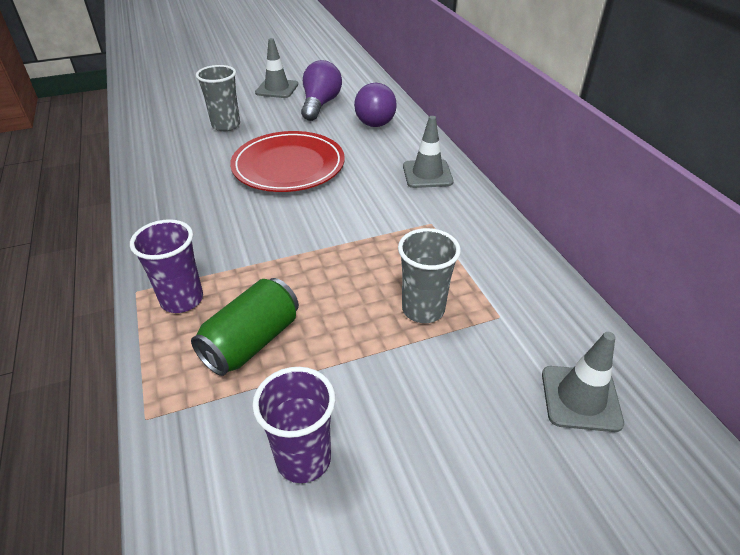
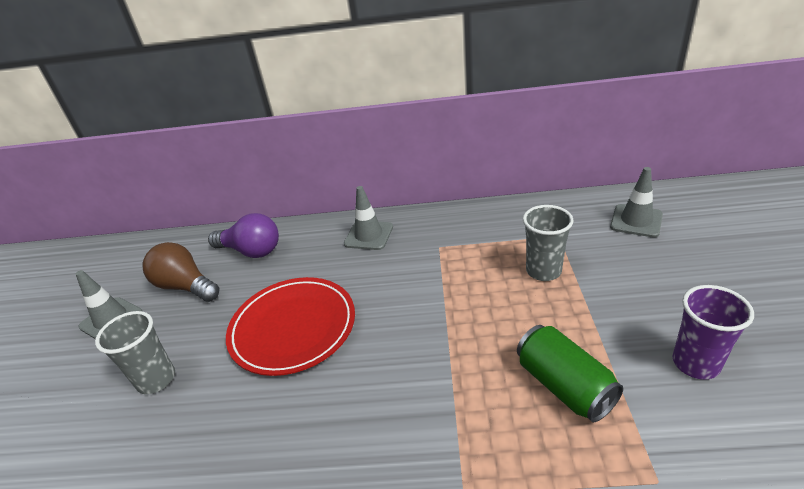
camera: 65 degrees left, 5 degrees down
purple cup [130,219,203,313] -> none
purple light bulb [301,60,342,121] -> brown light bulb [143,242,219,302]

